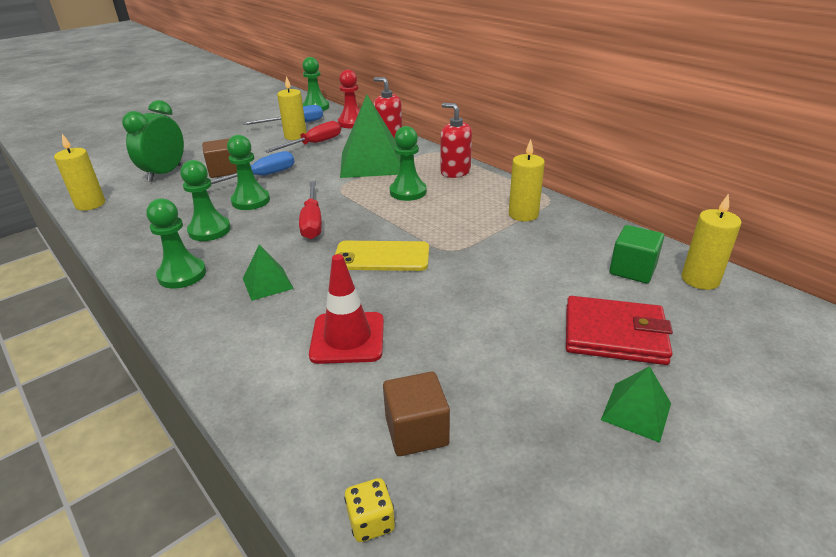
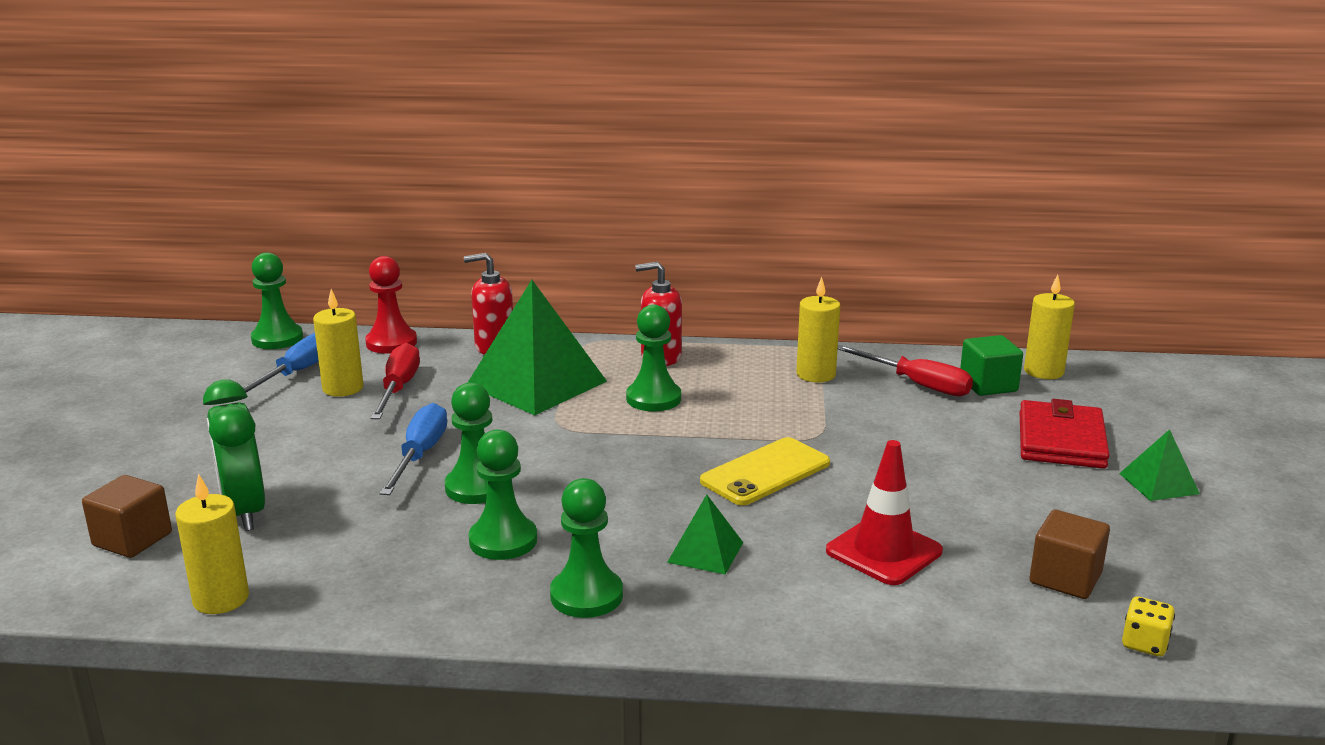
camera: 45 degrees left, 10 degrees down
brown cube [202,138,237,178] -> brown cube moved to [82,475,172,558]
red screwdriver [299,181,322,239] -> red screwdriver moved to [838,345,973,396]
red wallet [566,296,673,365] -> red wallet turned 45 degrees counterclockwise [1019,399,1110,469]

